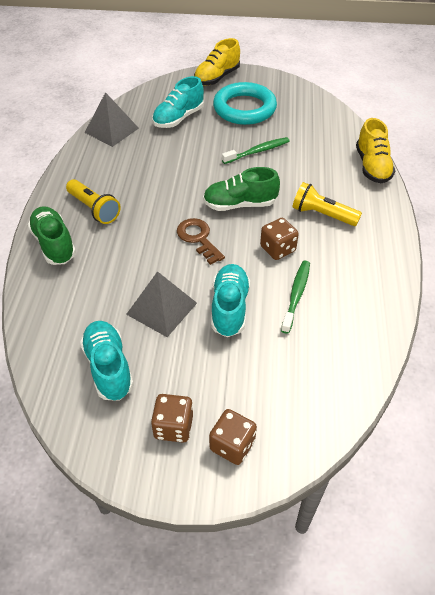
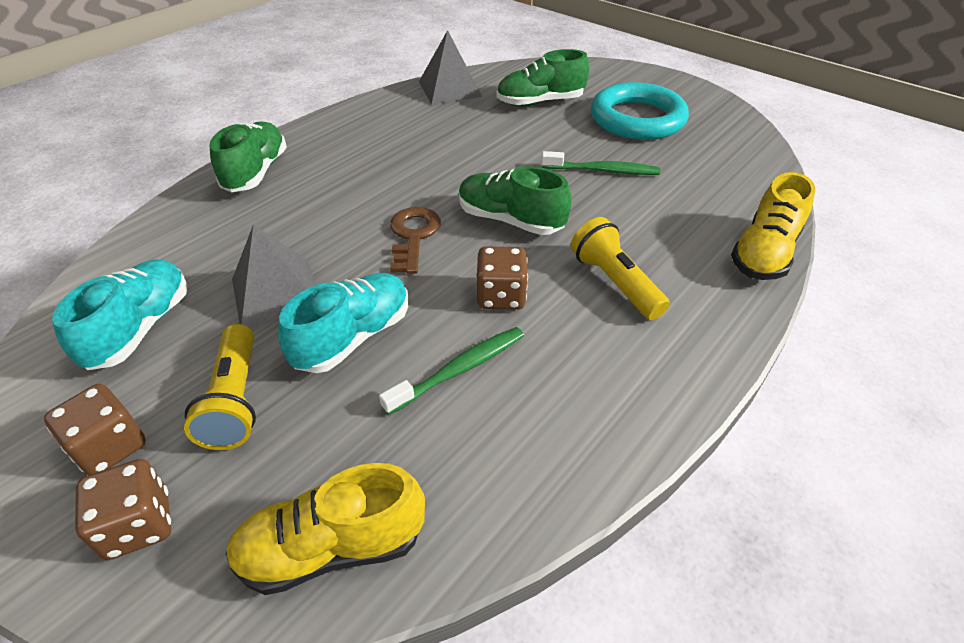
camera: 35 degrees right, 5 degrees down
yellow flashlight [66,179,121,224] -> yellow flashlight moved to [184,324,256,450]
turquoise shoe [152,76,204,128] -> green shoe [496,49,589,107]
yellow shoe [194,38,240,85] -> yellow shoe moved to [226,463,425,595]

